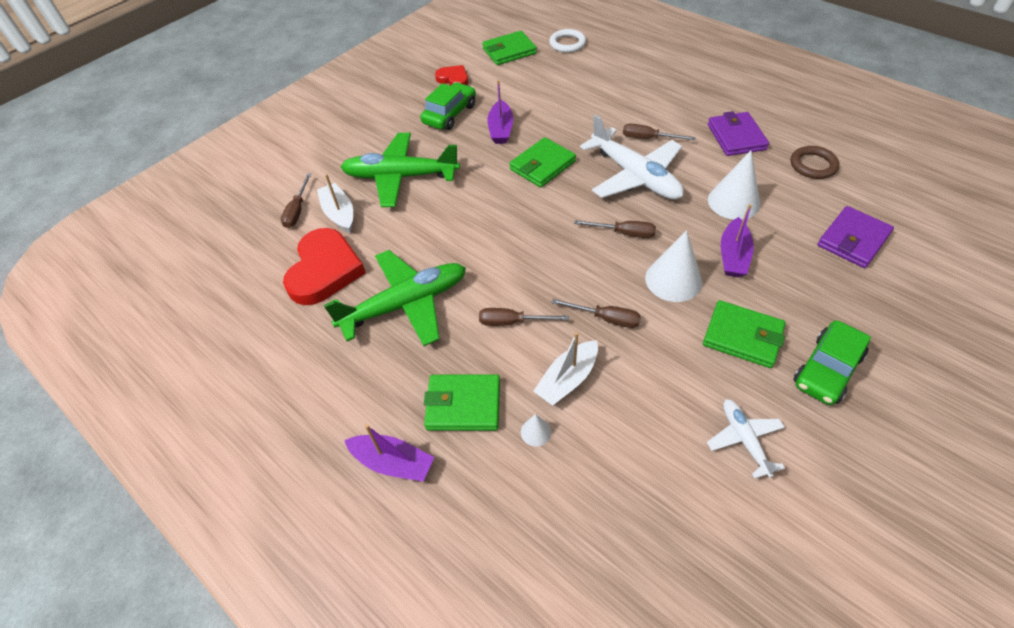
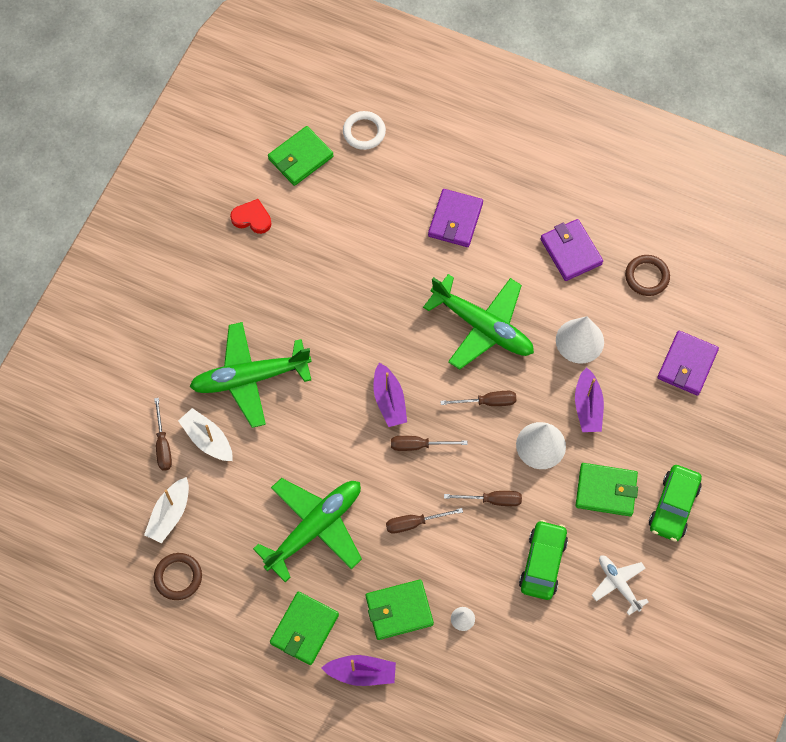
camera: 20 degrees left, 15 degrees up
red heart [283,228,366,305] -> none
green car [420,82,476,130] -> green car moved to [519,520,568,600]
purple boat [487,80,513,144] -> purple boat moved to [373,363,407,427]
green wallet [509,137,576,188] -> green wallet moved to [270,592,339,665]
white boat [533,332,598,406] -> white boat moved to [144,477,189,543]
white plane [580,114,684,200] -> green plane [423,274,534,370]
brown screwdriver [623,124,695,140] -> brown screwdriver moved to [391,436,467,451]
none -> brown ring [154,553,202,600]
none -> purple wallet [428,189,483,247]

